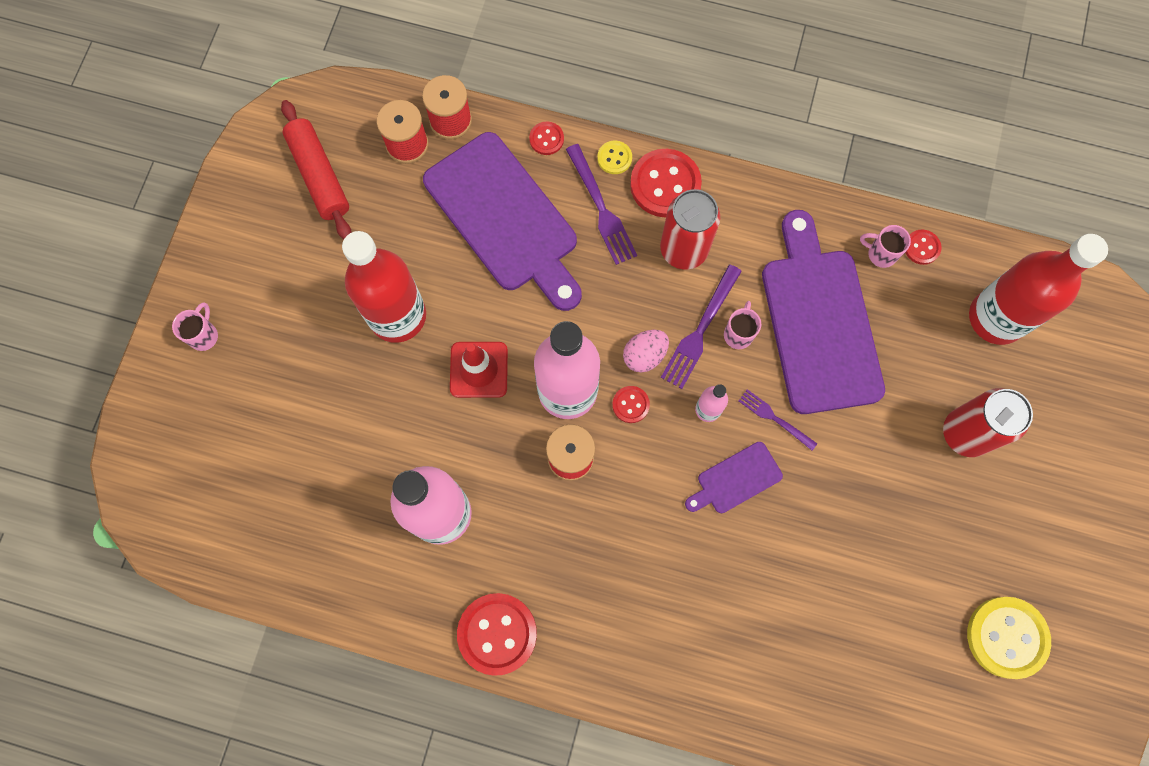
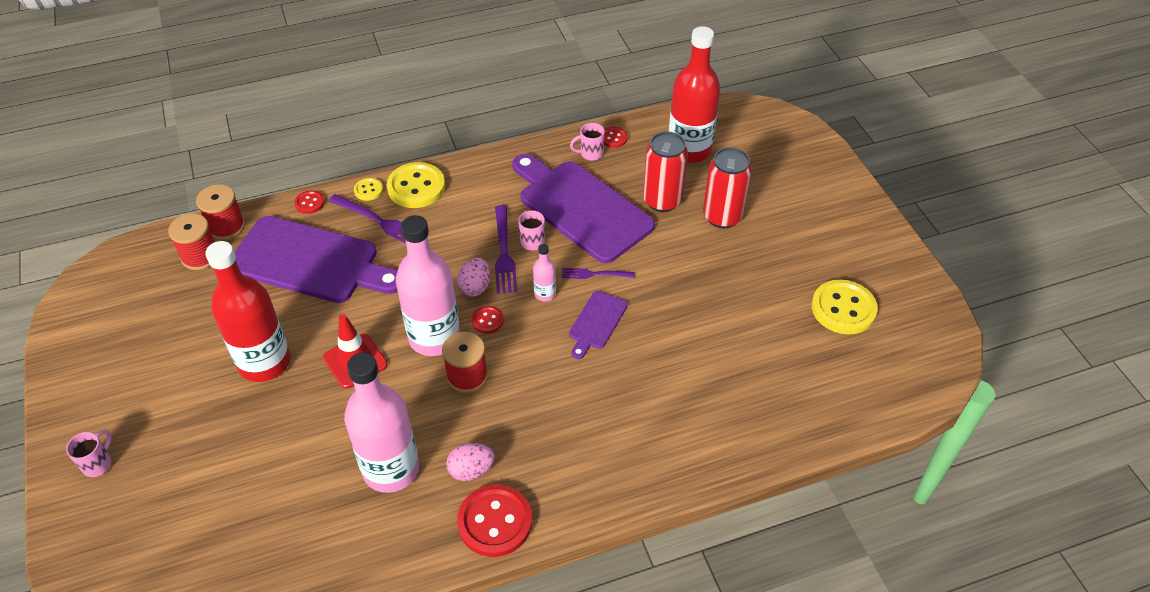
camera: 35 degrees left, 25 degrees down
pink mug [172,302,218,351] -> pink mug turned 45 degrees clockwise [66,430,112,477]
red rolling pin [281,100,352,239] -> none
red button [630,149,702,217] -> yellow button [387,162,445,208]
red can [660,189,720,270] -> red can moved to [643,132,688,212]
none -> pink egg [446,443,495,481]

